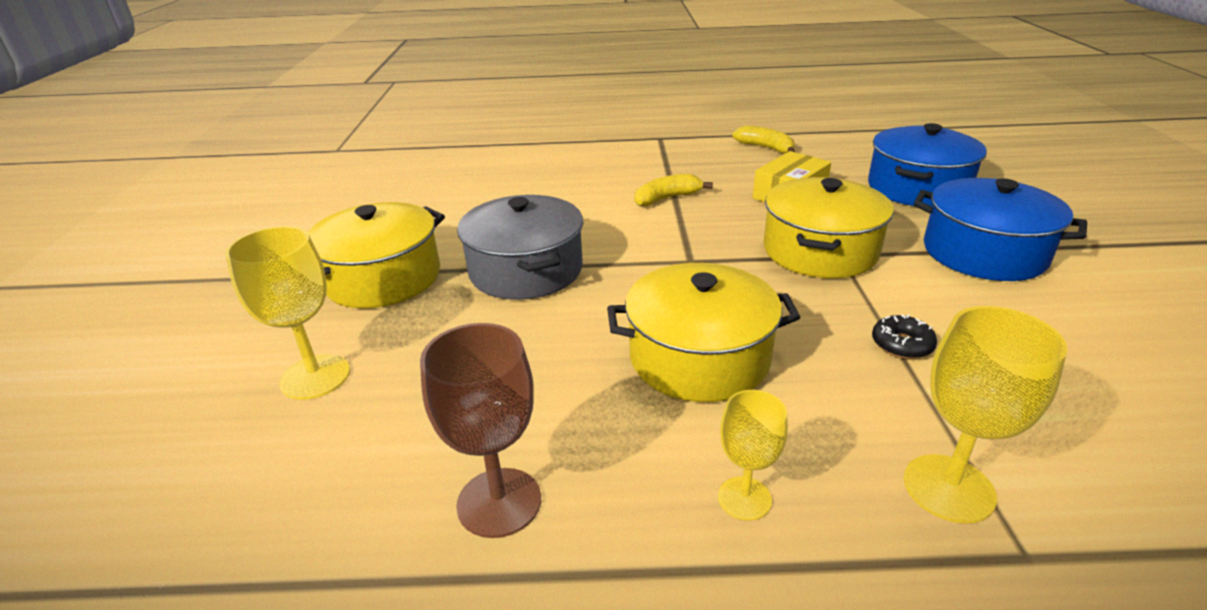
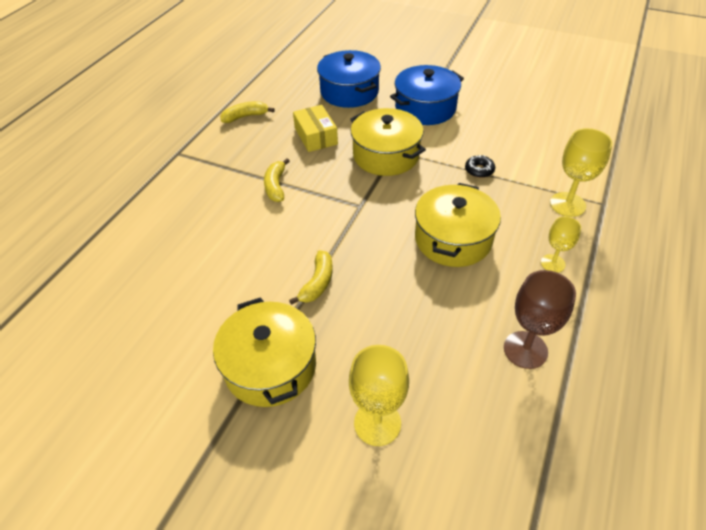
camera: 65 degrees left, 15 degrees up
grey pot [457,195,583,300] -> yellow banana [289,250,333,305]

